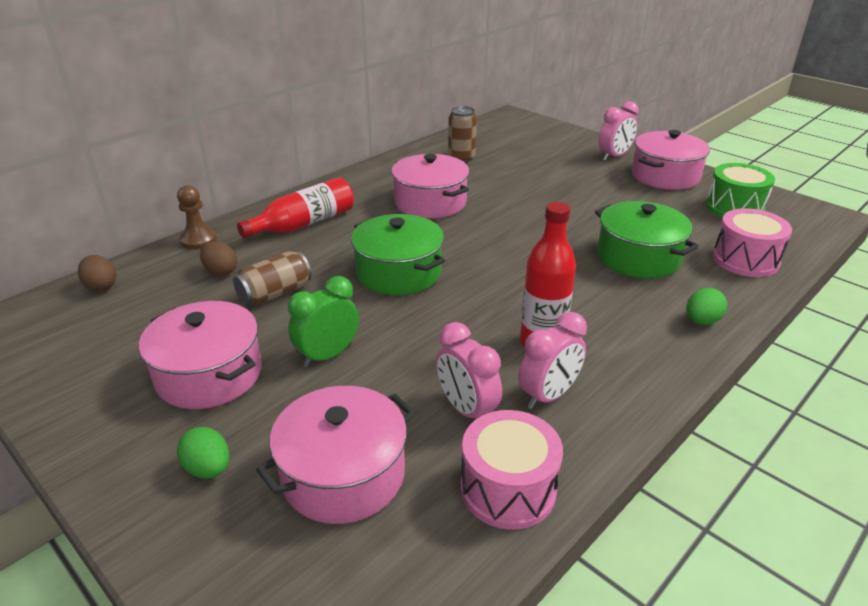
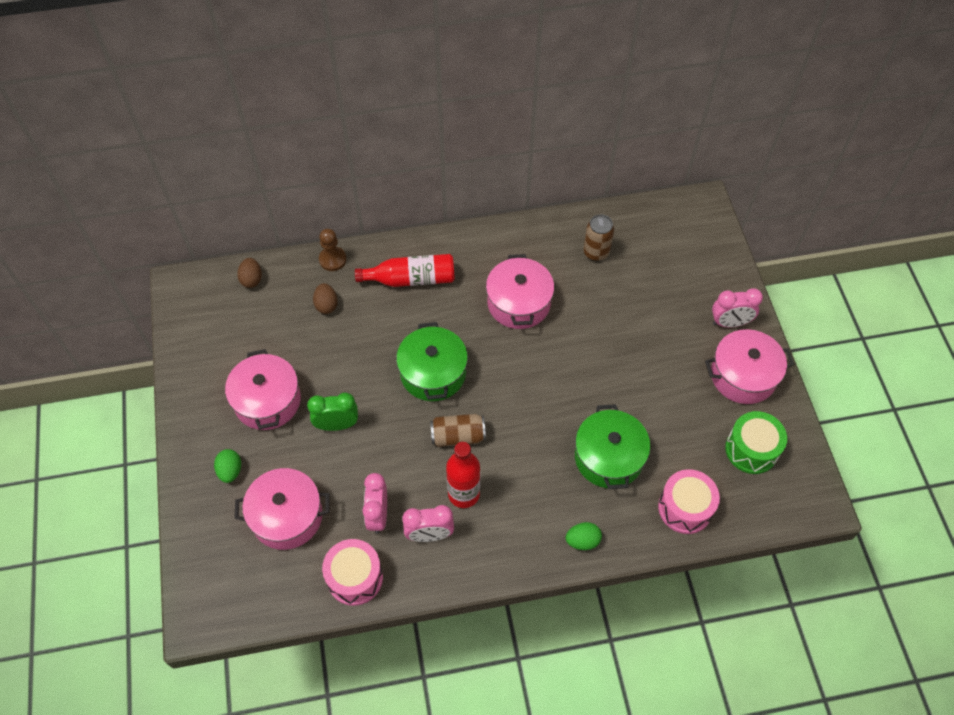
camera: 35 degrees right, 25 degrees up
brown can [233,251,312,306] -> brown can moved to [430,414,486,447]

